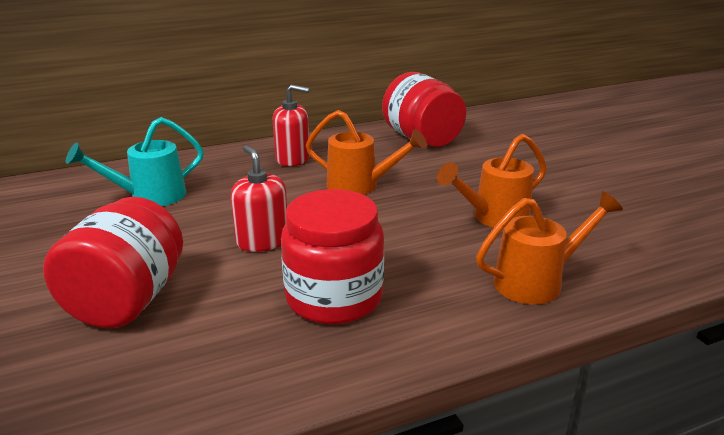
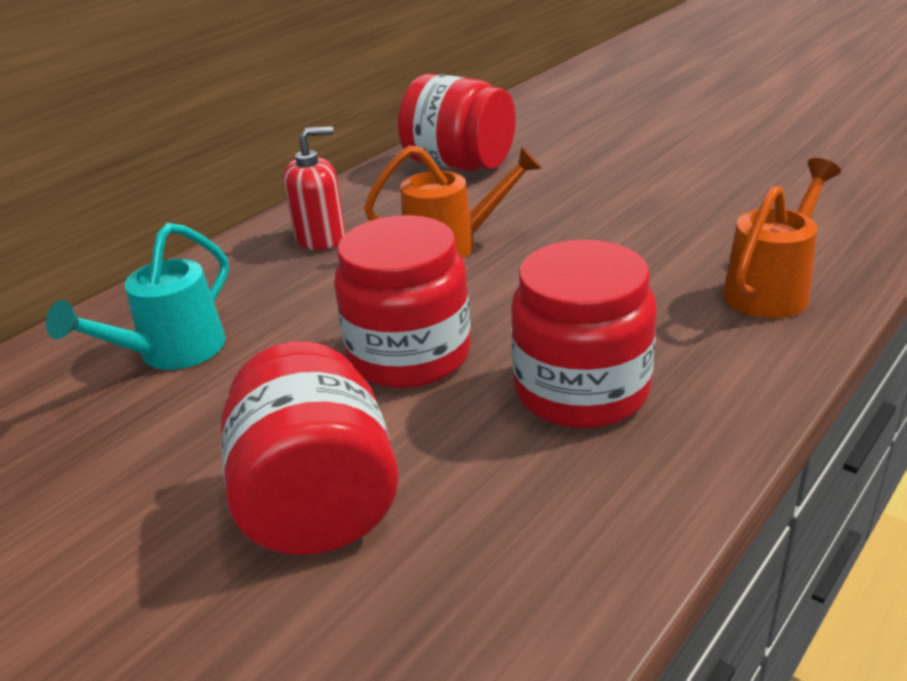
camera: 25 degrees left, 5 degrees up
red soap dispenser [231,145,287,252] -> red jar [334,215,471,388]
orange watering can [437,134,547,228] -> none

